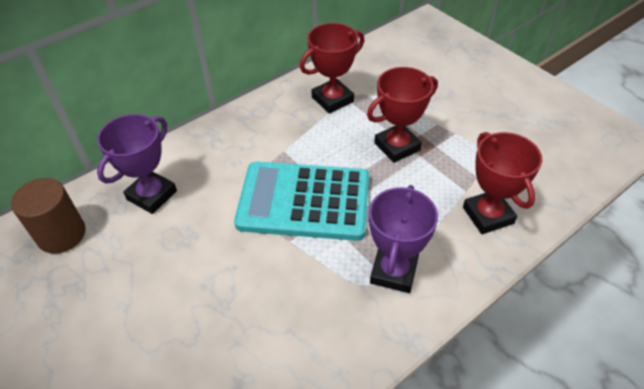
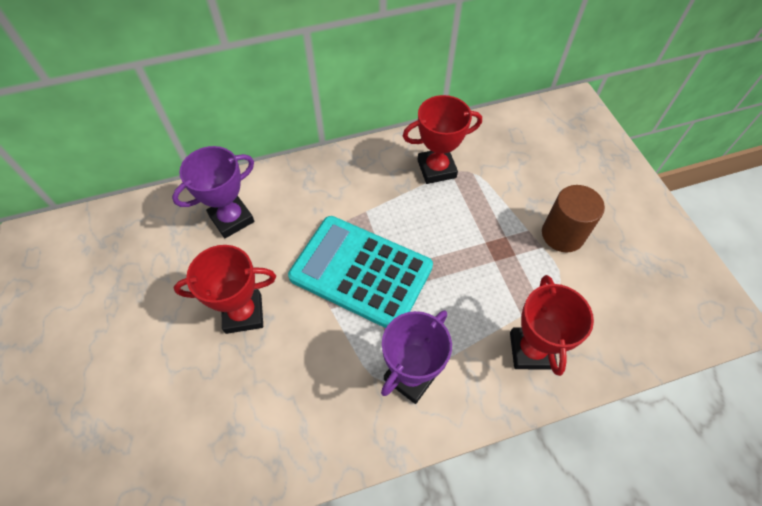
camera: 20 degrees right, 10 degrees up
brown cylinder [11,178,85,254] -> brown cylinder moved to [542,185,605,253]
red trophy [367,67,438,163] -> red trophy moved to [174,245,276,334]

